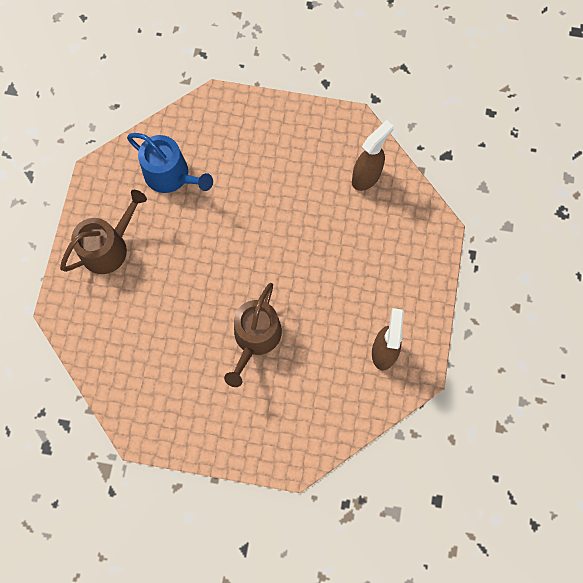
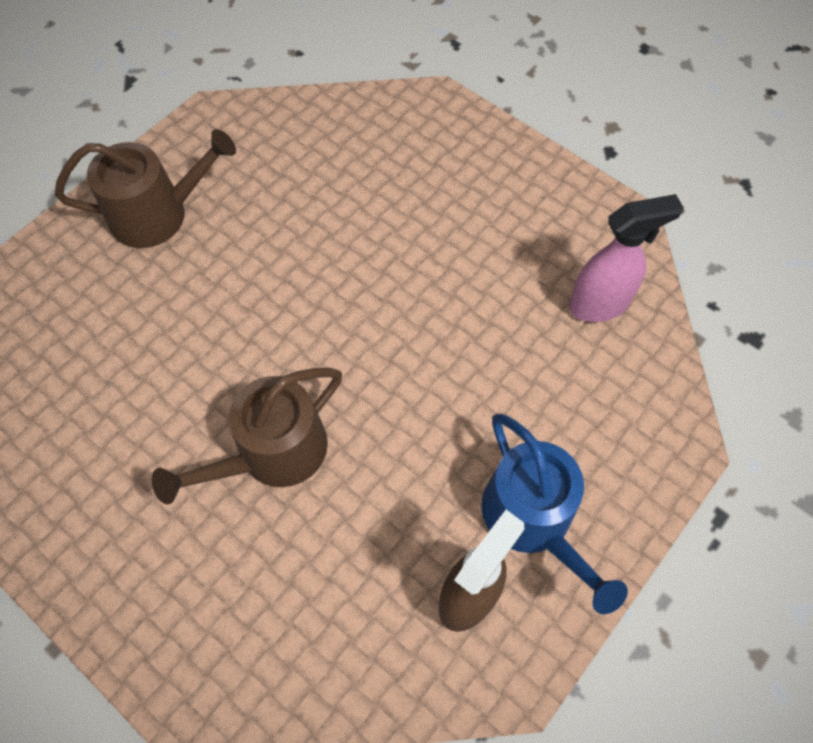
camera: 30 degrees right, 10 degrees down
blue watering can [127,133,213,193] -> blue watering can moved to [481,414,628,614]
brown spray bottle [352,120,394,191] -> pink spray bottle [569,194,684,322]

